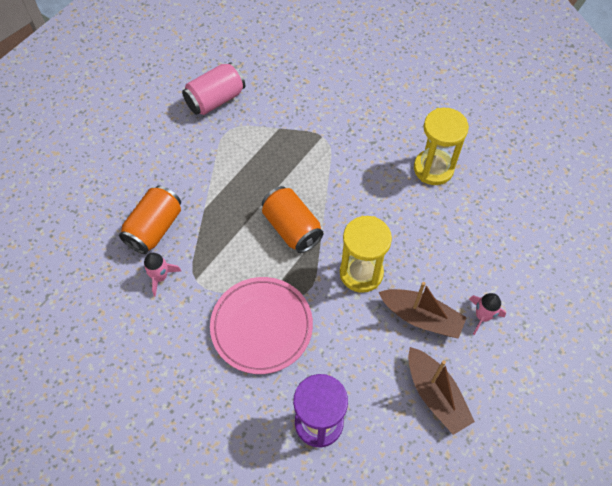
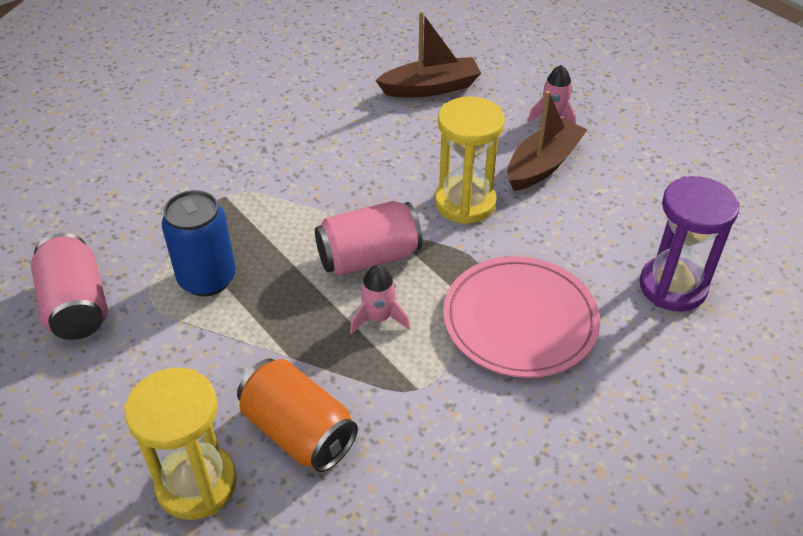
camera: 75 degrees left, 15 degrees down
pink rocket [144,253,181,297] -> pink rocket moved to [350,265,410,334]
orange can [262,186,324,253] -> pink can [315,201,423,276]
brown boat [408,347,475,435] -> brown boat moved to [375,11,481,98]
yellow hourglass [414,108,469,185] -> yellow hourglass moved to [124,368,237,520]
none -> blue can [162,190,236,296]

